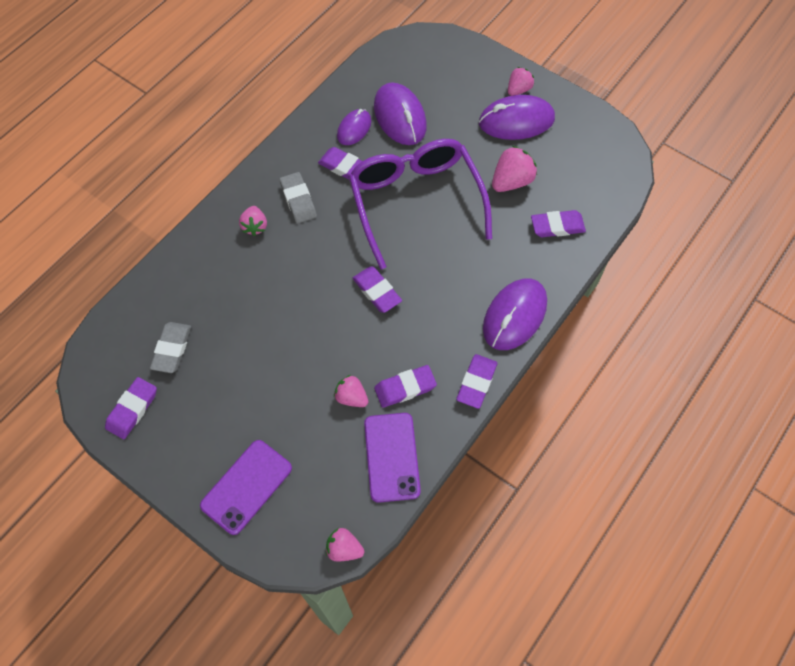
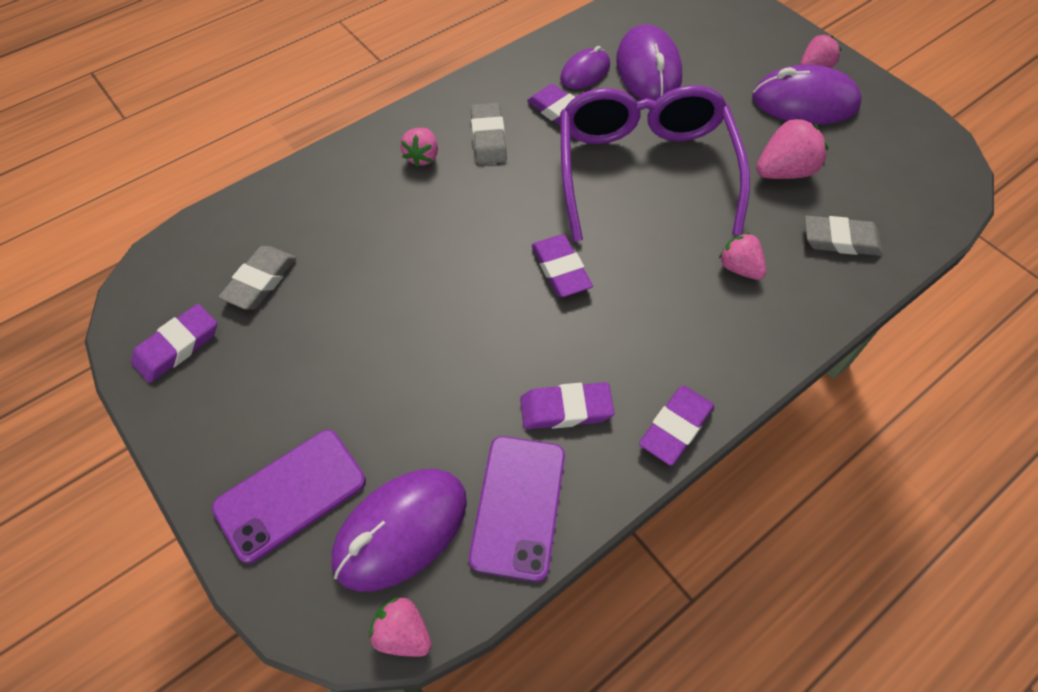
camera: 15 degrees right, 5 degrees down
pink strawberry [334,375,368,407] -> pink strawberry moved to [719,233,766,280]
purple mouse [483,279,547,350] -> purple mouse moved to [332,469,467,592]
purple eraser [531,210,586,237] -> grey eraser [805,216,883,256]

